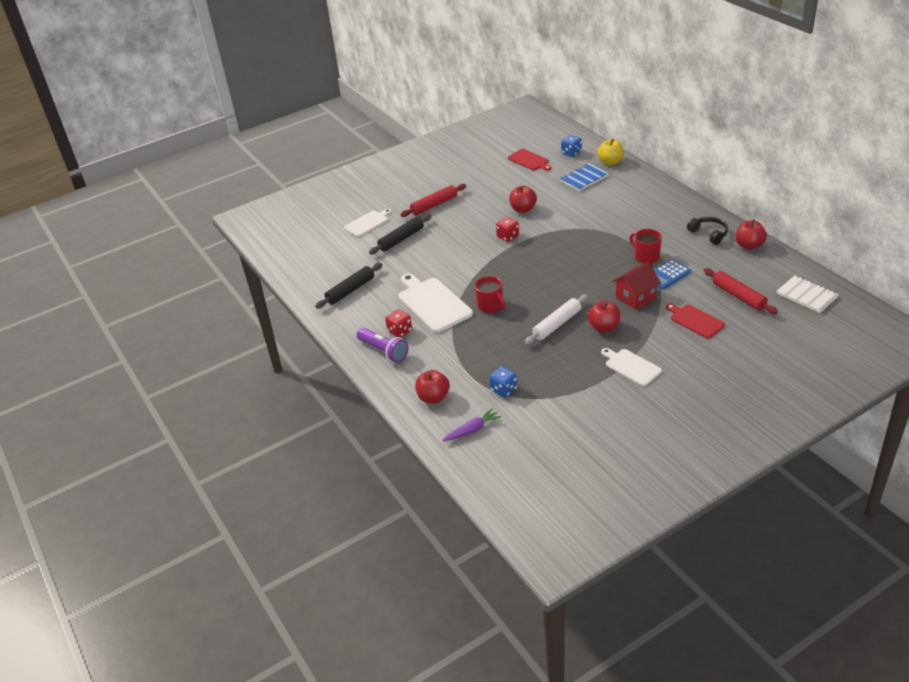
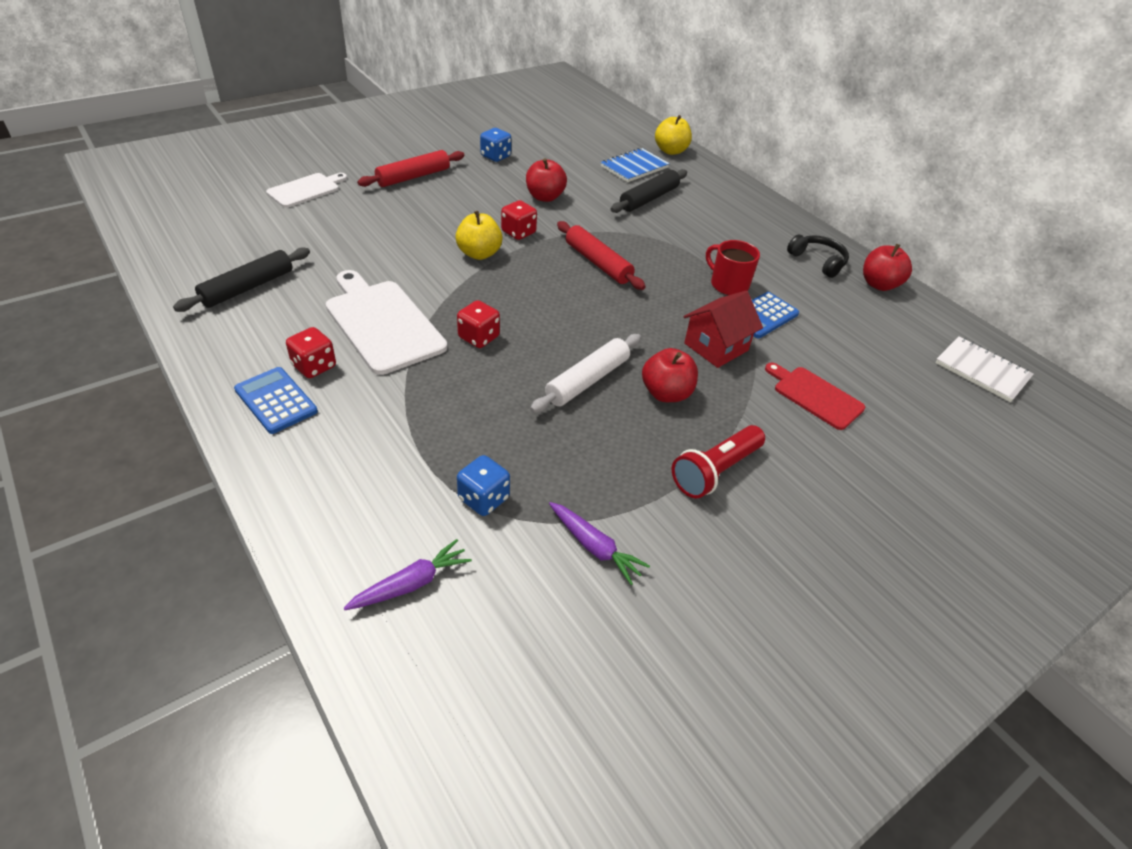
camera: 10 degrees left, 5 degrees up
purple flashlight [357,328,409,363] -> blue calculator [234,367,318,434]
black rolling pin [369,214,431,254] -> black rolling pin moved to [610,169,687,213]
red apple [415,370,450,403] -> none
red mug [475,276,506,313] -> red dice [457,300,500,348]
red cutting board [508,149,551,171] -> none
blue dice [561,135,582,157] -> blue dice moved to [480,128,511,162]
white cutting board [601,348,662,386] -> red flashlight [672,425,765,498]
red rolling pin [704,268,778,314] -> red rolling pin moved to [557,221,646,290]
none -> yellow apple [455,211,503,260]
none -> purple carrot [549,502,650,585]

